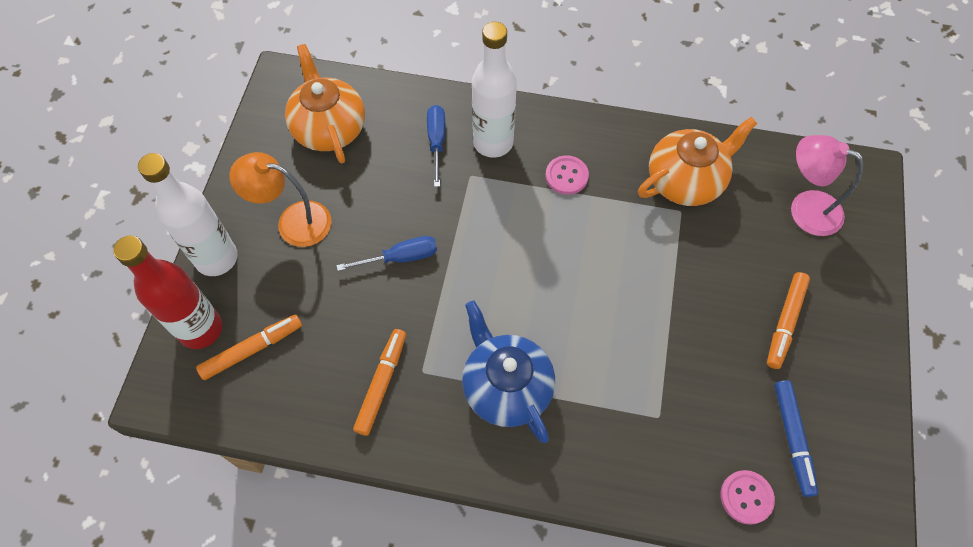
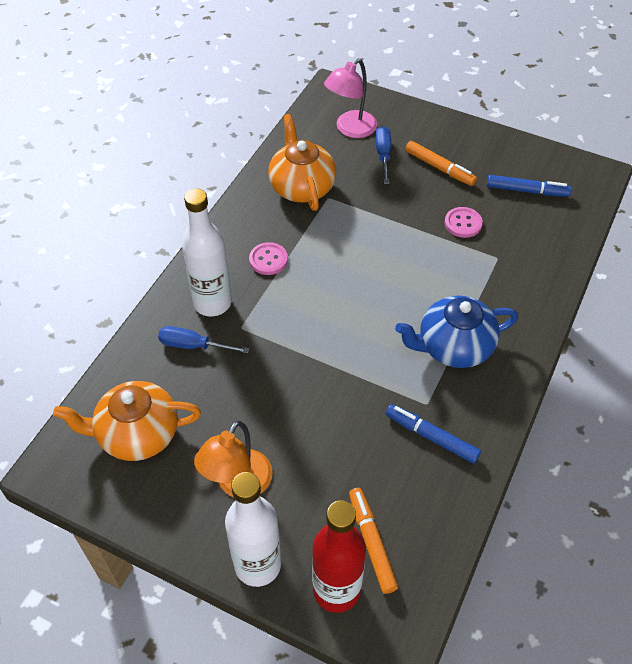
camera: 75 degrees left, 10 degrees down
blue screwdriver [336,236,437,271] -> blue screwdriver moved to [375,126,391,184]
orange marker [353,329,406,436] -> blue marker [386,404,481,464]
pink button [721,470,775,525] -> pink button moved to [445,207,483,238]

